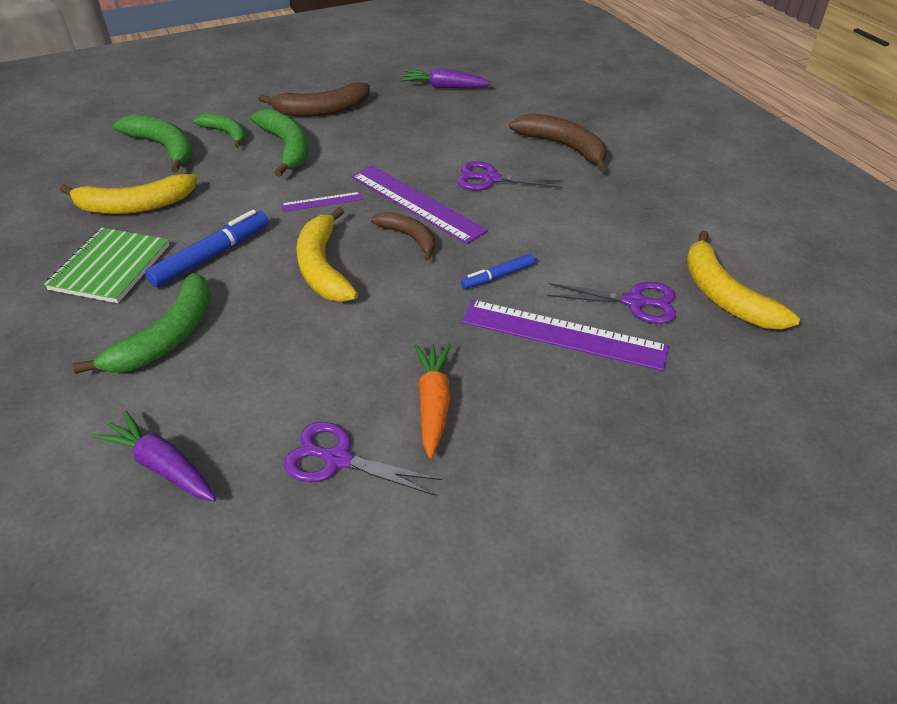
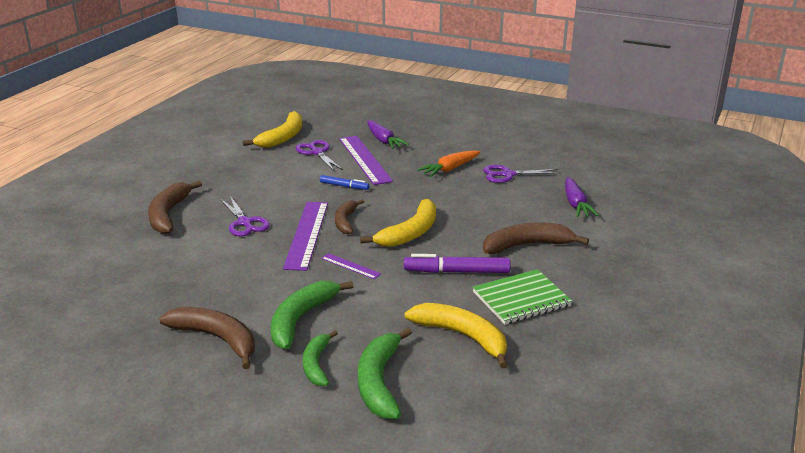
camera: 130 degrees left, 15 degrees down
green banana [73,273,211,374] -> brown banana [483,222,589,254]
blue marker [145,209,269,287] -> purple marker [404,254,511,273]
purple scissors [284,422,442,496] -> purple scissors turned 105 degrees clockwise [483,165,561,183]
purple carrot [401,68,491,88] -> purple carrot moved to [367,121,409,149]

